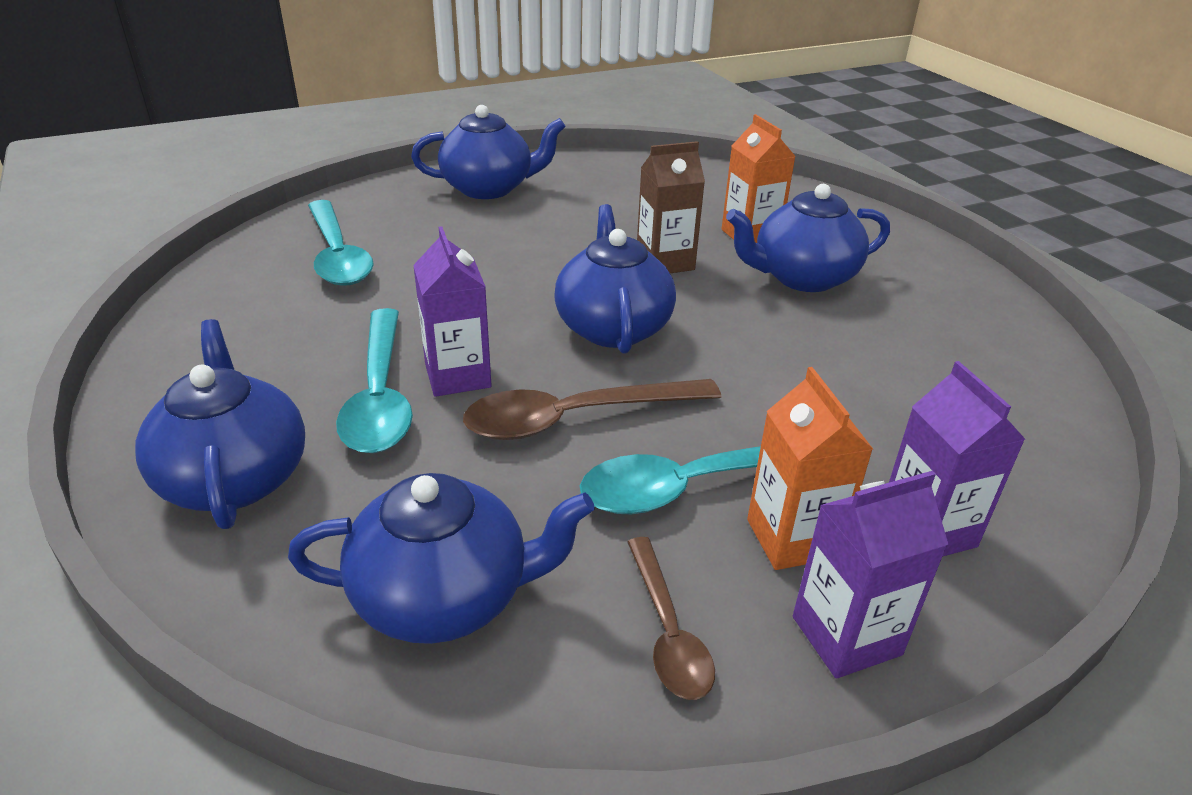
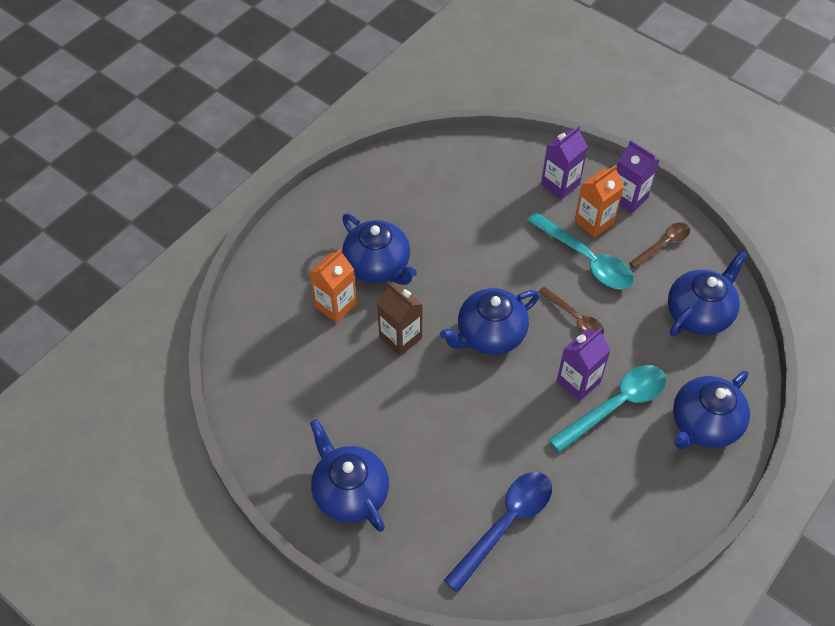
camera: 115 degrees left, 20 degrees up
blue teapot [288,473,595,644] -> blue teapot turned 75 degrees clockwise [668,250,748,336]
turquoise spoon [308,200,374,286] -> blue spoon [443,472,552,593]
brown spoon [463,379,721,440] -> brown spoon [538,286,604,335], size x0.61

